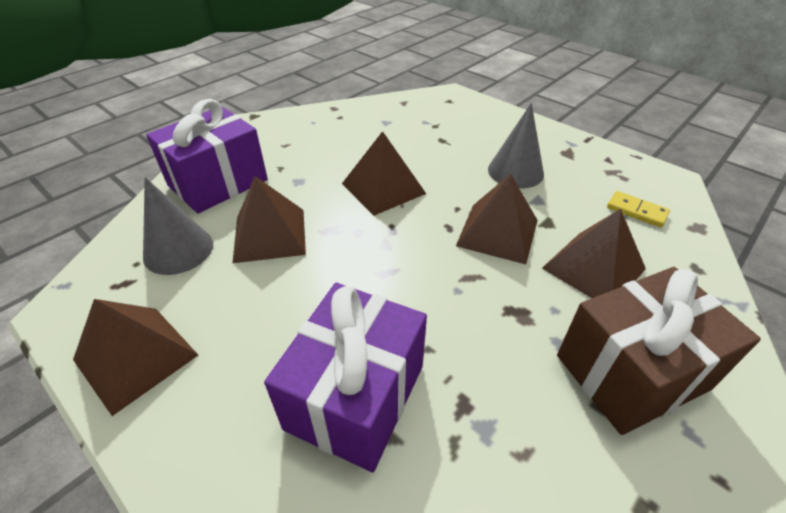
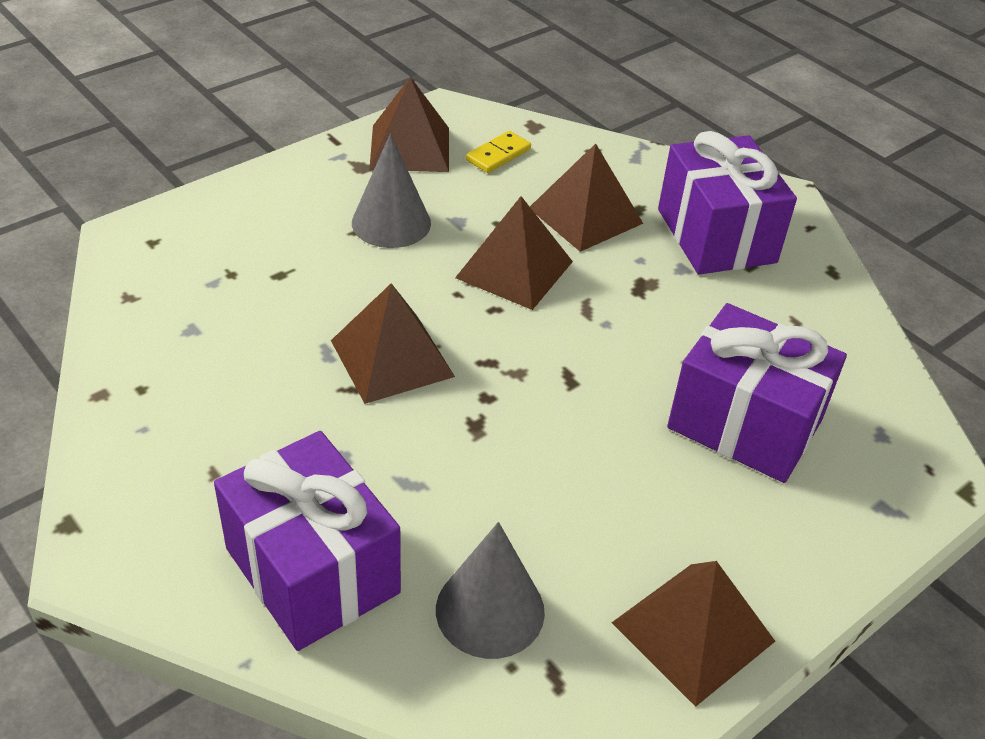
camera: 85 degrees left, 0 degrees up
brown pyramid [232,176,306,263] -> brown pyramid moved to [369,77,449,172]
brown gift [557,267,761,435] -> purple gift [658,131,797,275]

